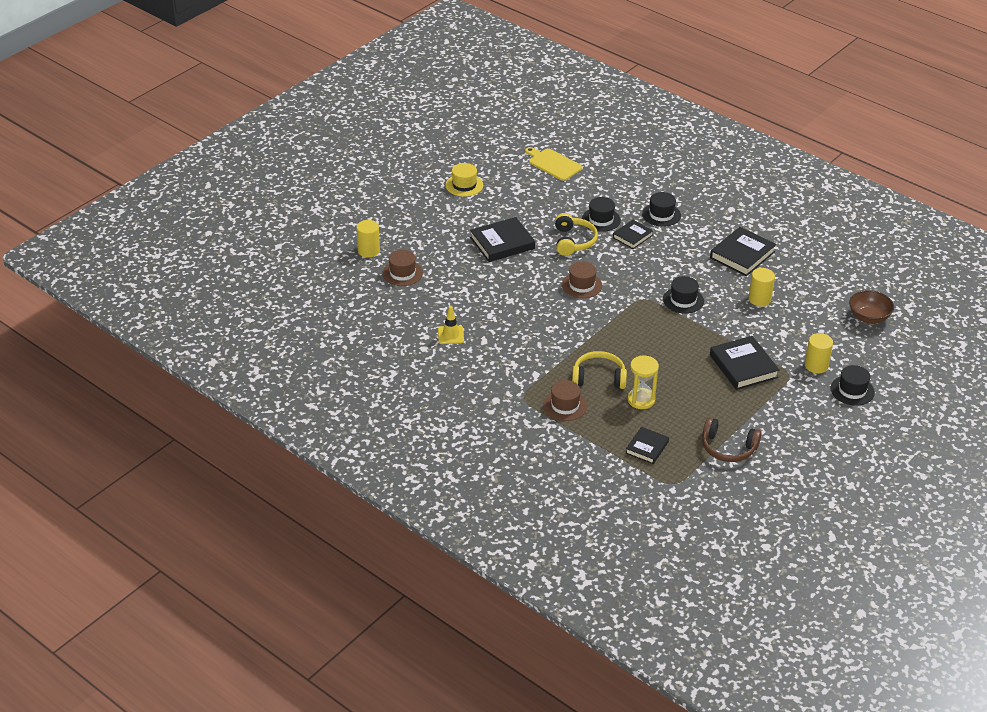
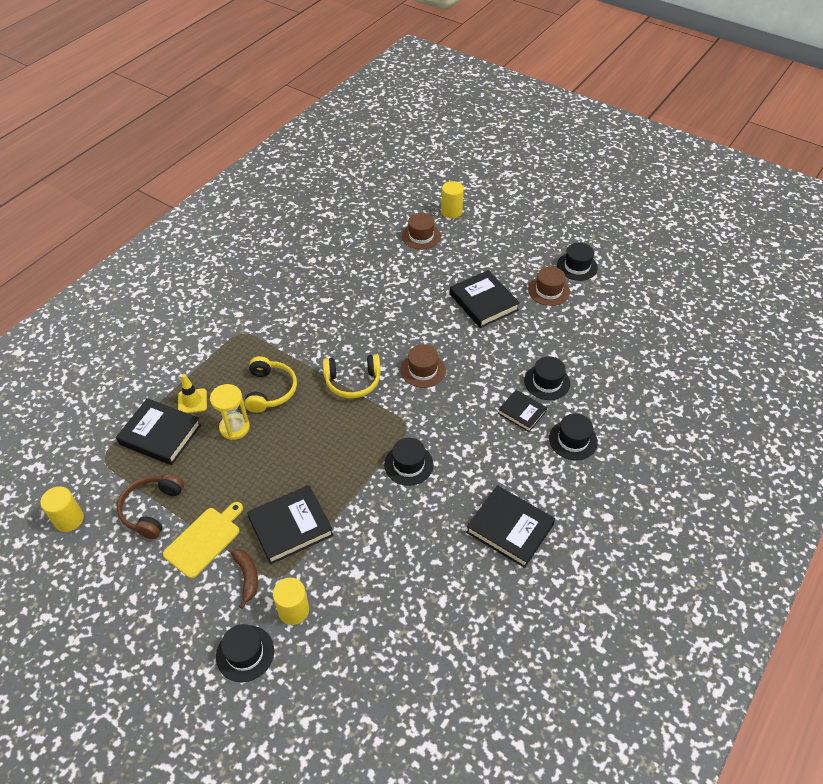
camera: 85 degrees right, 10 degrees up
yellow traffic cone [438,306,464,344] -> yellow traffic cone moved to [178,374,207,413]
yellow hat [446,163,483,197] -> black hat [557,243,598,281]
yellow cutting board [525,147,582,181] -> yellow cutting board moved to [163,502,243,578]
brown hat [543,380,587,421] -> brown hat moved to [528,267,570,306]
yellow headphones [555,213,598,256] -> yellow headphones moved to [323,354,381,398]
black book [626,427,669,464] -> black book [116,398,201,465], size x1.63
yellow cylinder [749,268,775,306] -> yellow cylinder moved to [40,486,84,532]
brown bowl [849,290,894,324] -> none
none -> brown banana [231,549,258,609]

